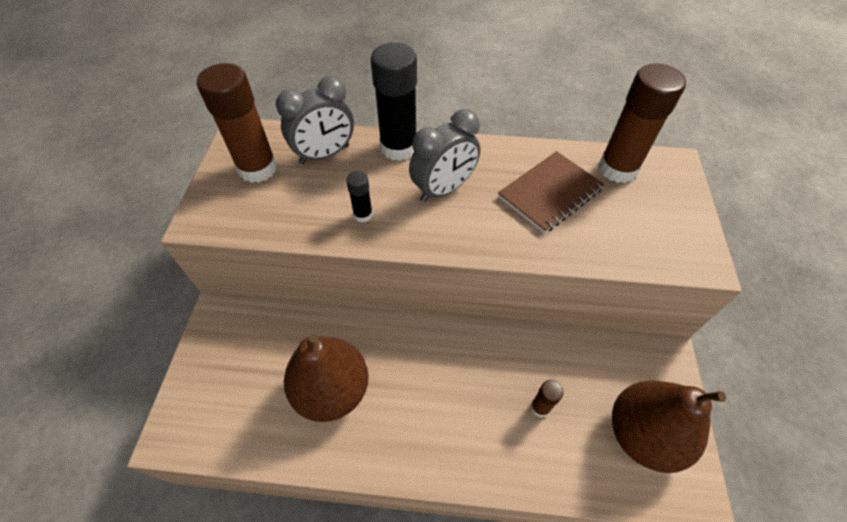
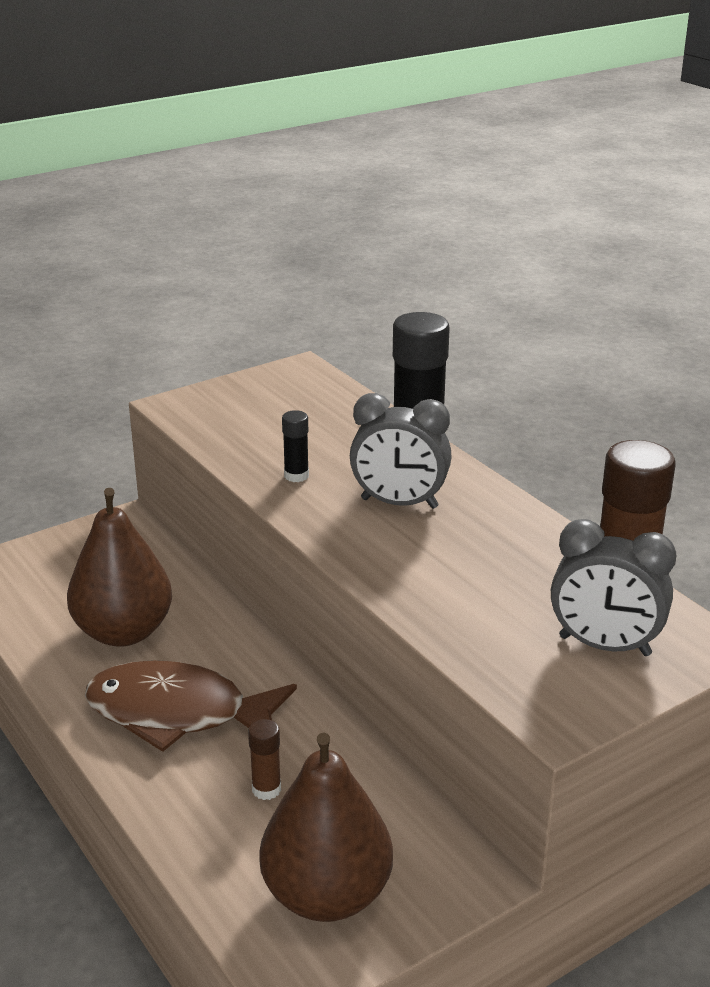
camera: 50 degrees right, 25 degrees down
brown glue stick [197,63,278,183] -> none
grey clock [276,76,354,164] -> grey clock moved to [551,519,676,656]
brown notebook [498,151,605,234] -> none
none -> brown fish [85,660,297,752]

